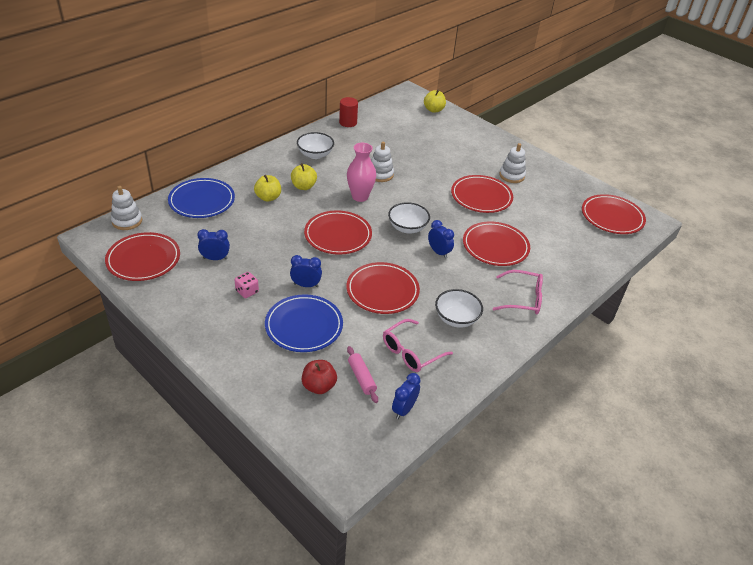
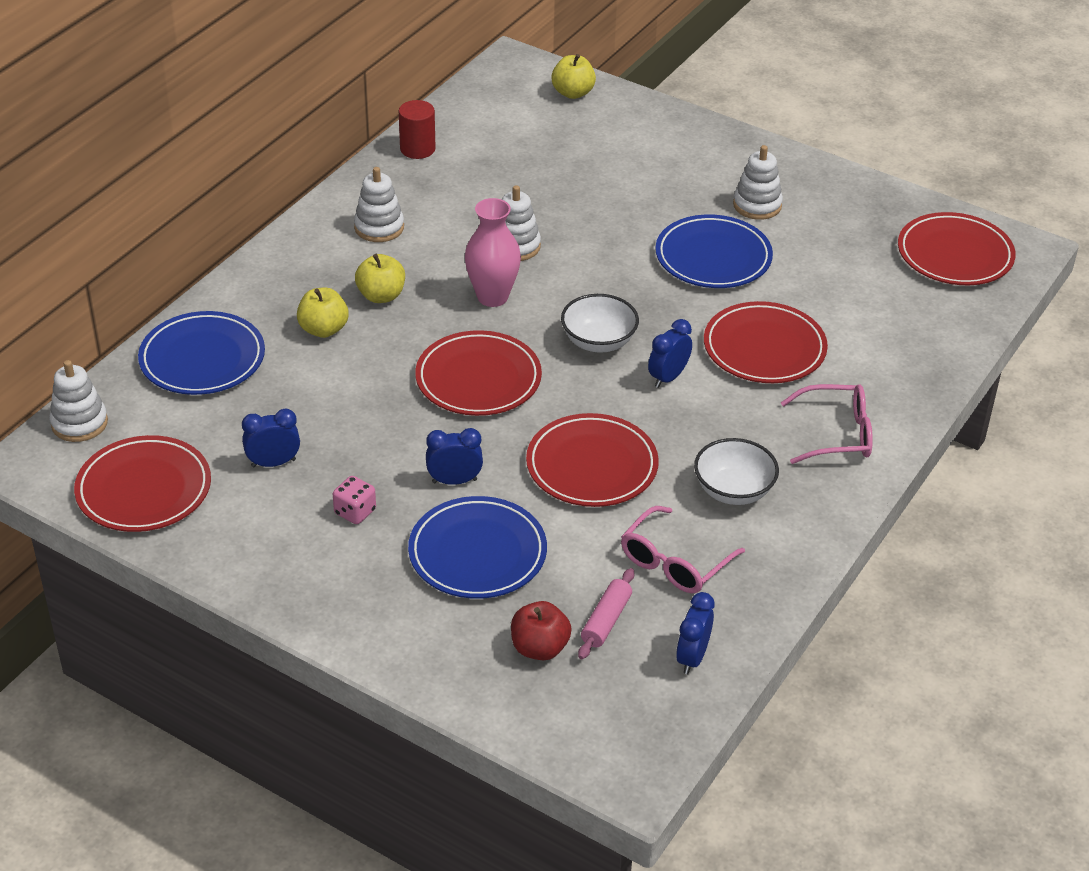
camera: 10 degrees left, 0 degrees up
white bowl [297,132,334,159] -> white stacking toy [354,167,404,242]
pink rolling pin [347,346,378,403] -> pink rolling pin turned 60 degrees clockwise [578,568,634,659]
blue clock [428,220,454,259] -> blue clock turned 90 degrees counterclockwise [648,319,692,388]
red plate [451,175,513,213] -> blue plate [655,215,773,288]

